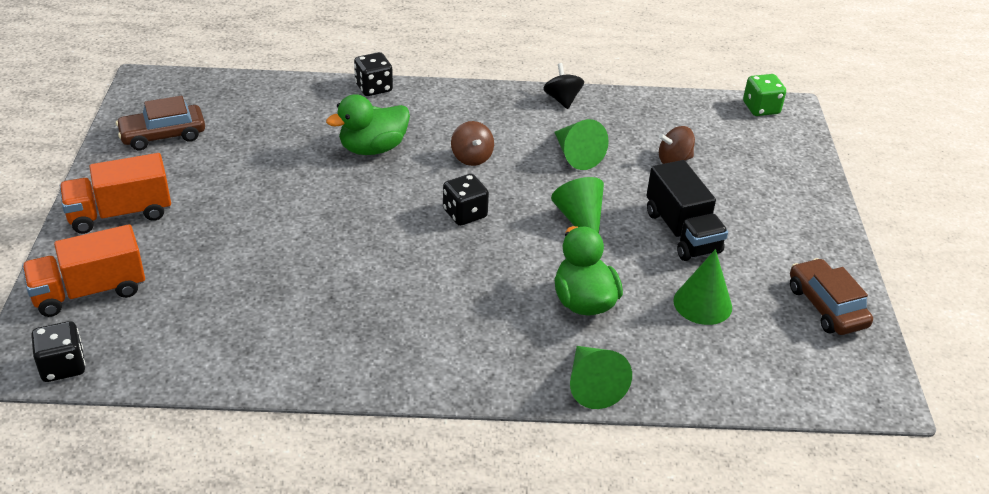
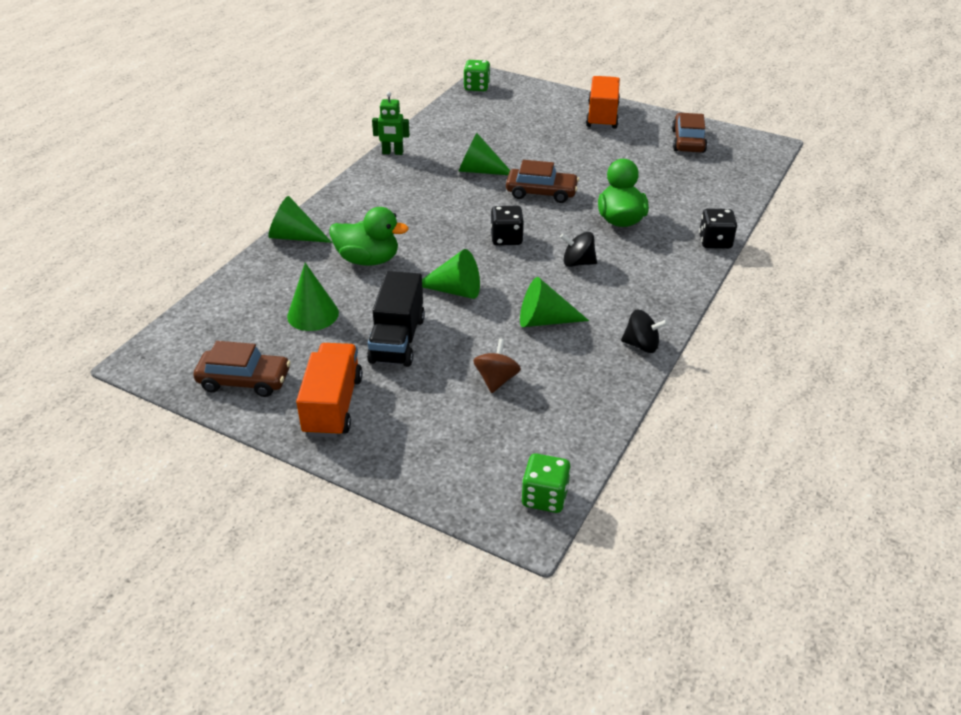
camera: 120 degrees right, 0 degrees up
orange truck [22,224,145,317] -> orange truck moved to [296,343,363,438]
black dice [31,321,85,382] -> green dice [463,60,490,91]
brown spinning top [451,121,494,166] -> black spinning top [560,232,597,267]
black truck [646,160,728,261] -> black truck turned 90 degrees counterclockwise [367,271,425,367]
none -> green robot [372,92,410,155]
none -> green cone [459,133,510,175]
none -> brown car [506,160,579,203]

